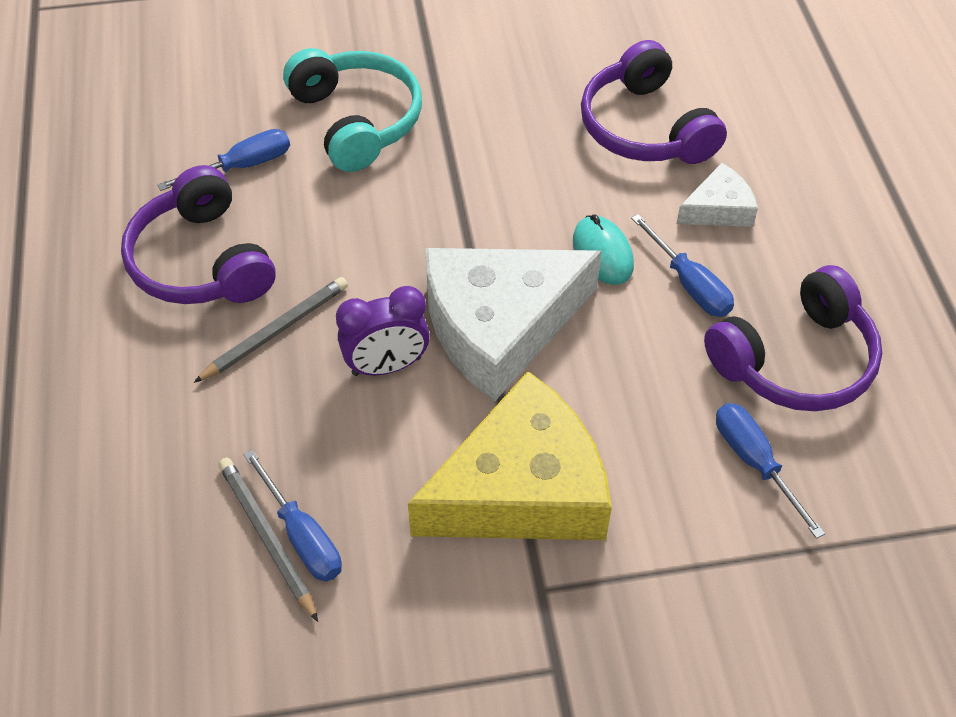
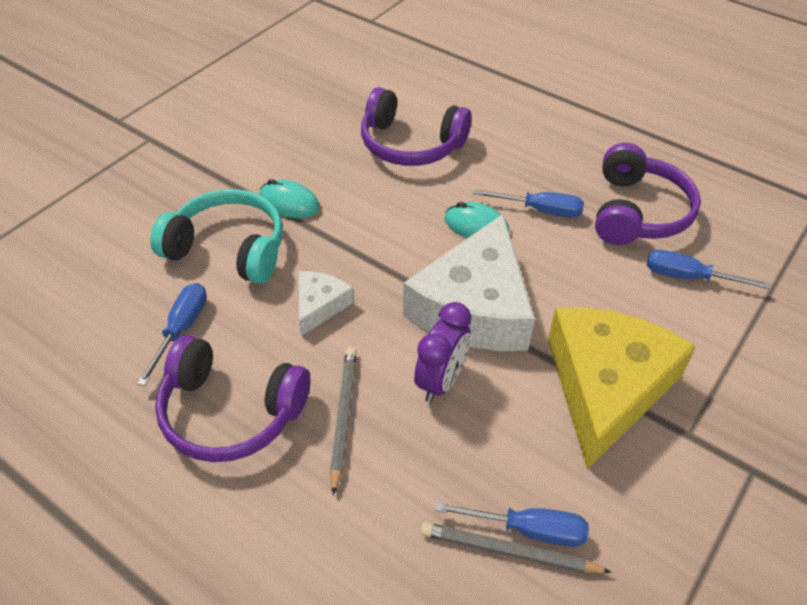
camera: 45 degrees left, 5 degrees down
white cheese [677,163,758,227] -> white cheese moved to [298,271,354,336]
none -> turquoise mouse [259,179,320,218]

